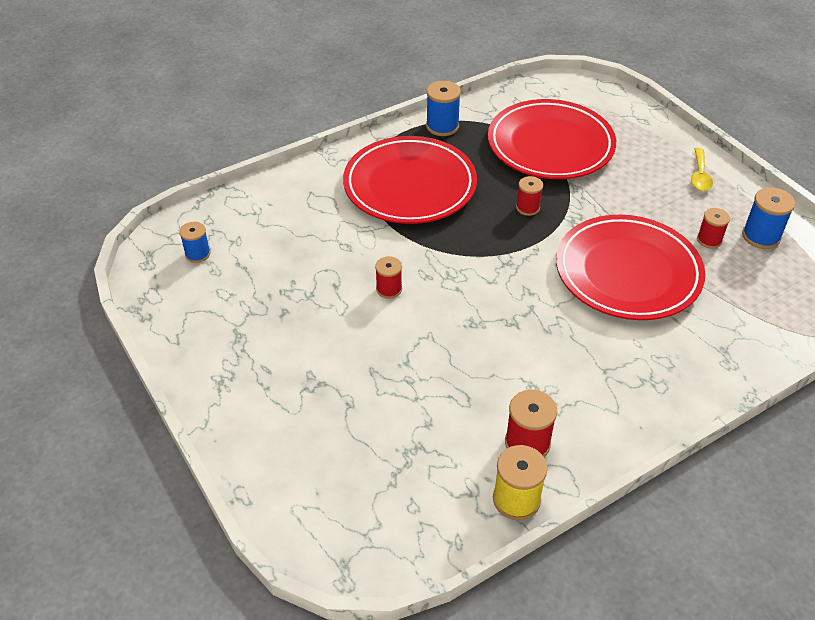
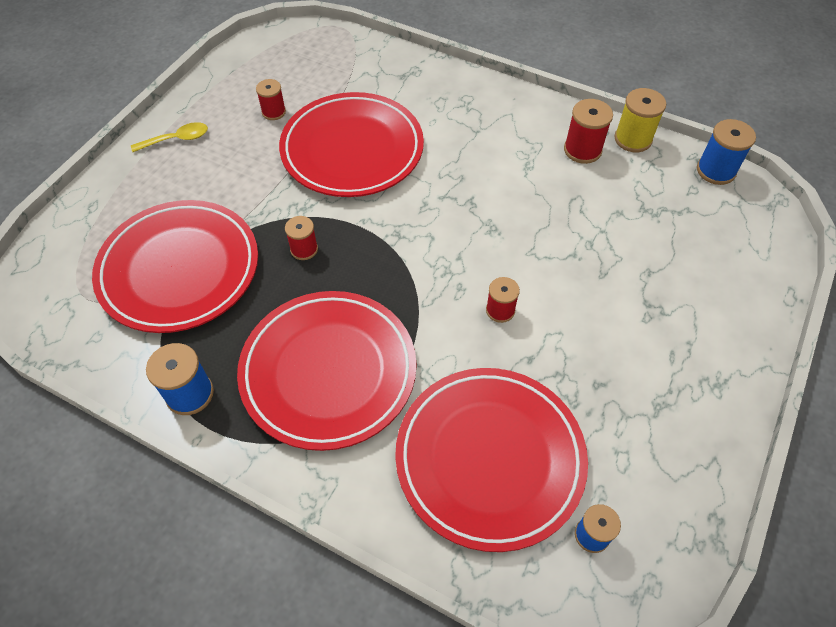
camera: 120 degrees left, 10 degrees up
blue spool [742,187,795,249] -> blue spool moved to [697,119,756,185]
none -> red plate [395,368,588,552]

